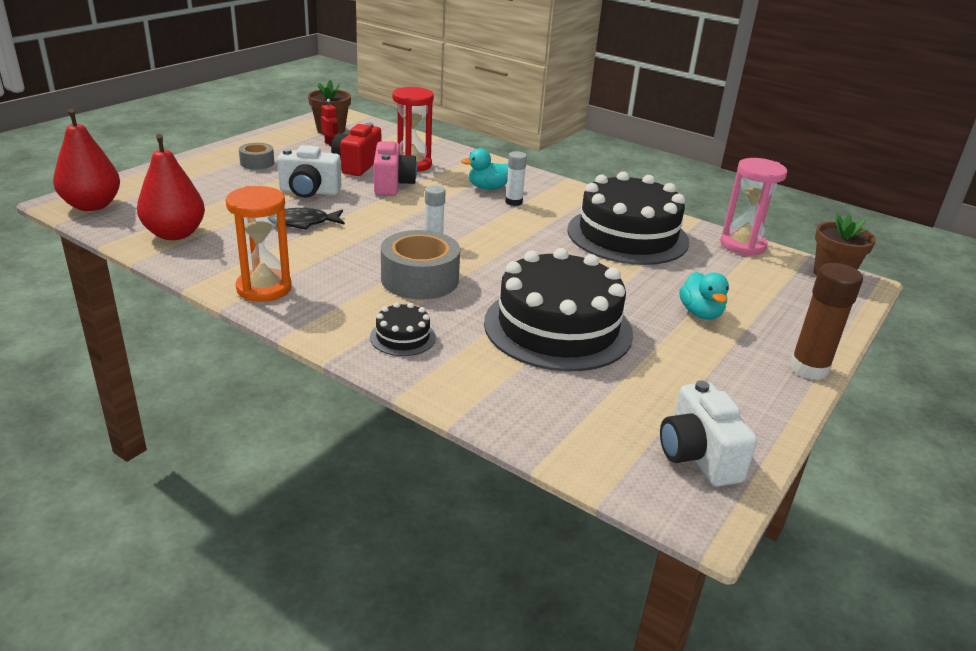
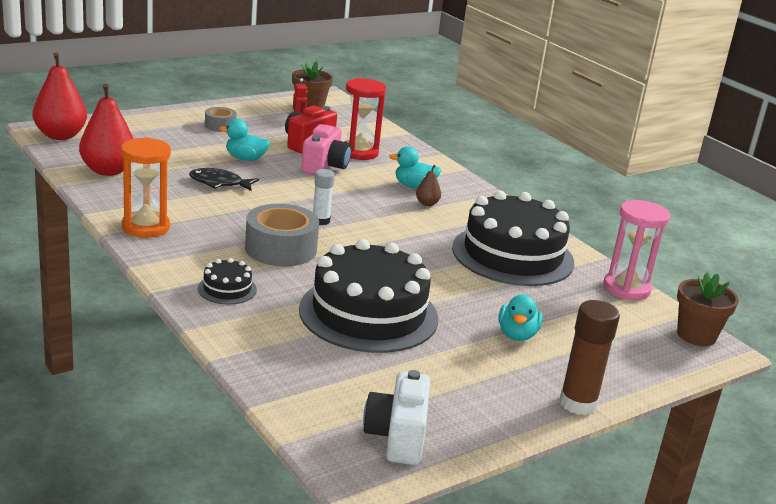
camera: 20 degrees right, 5 degrees down
white camera [277,145,341,198] -> turquoise duck [219,119,270,161]
white glue stick [505,151,527,206] -> brown pear [416,165,441,206]

